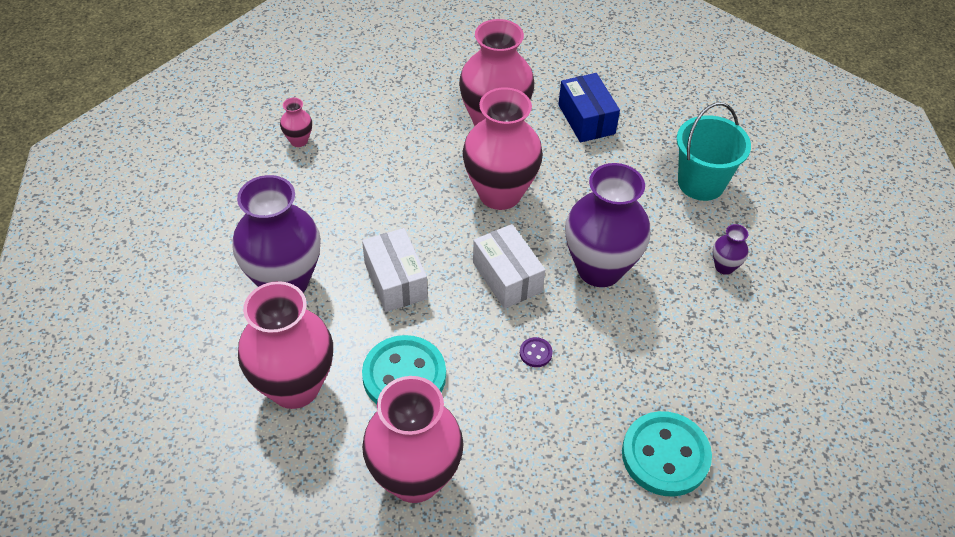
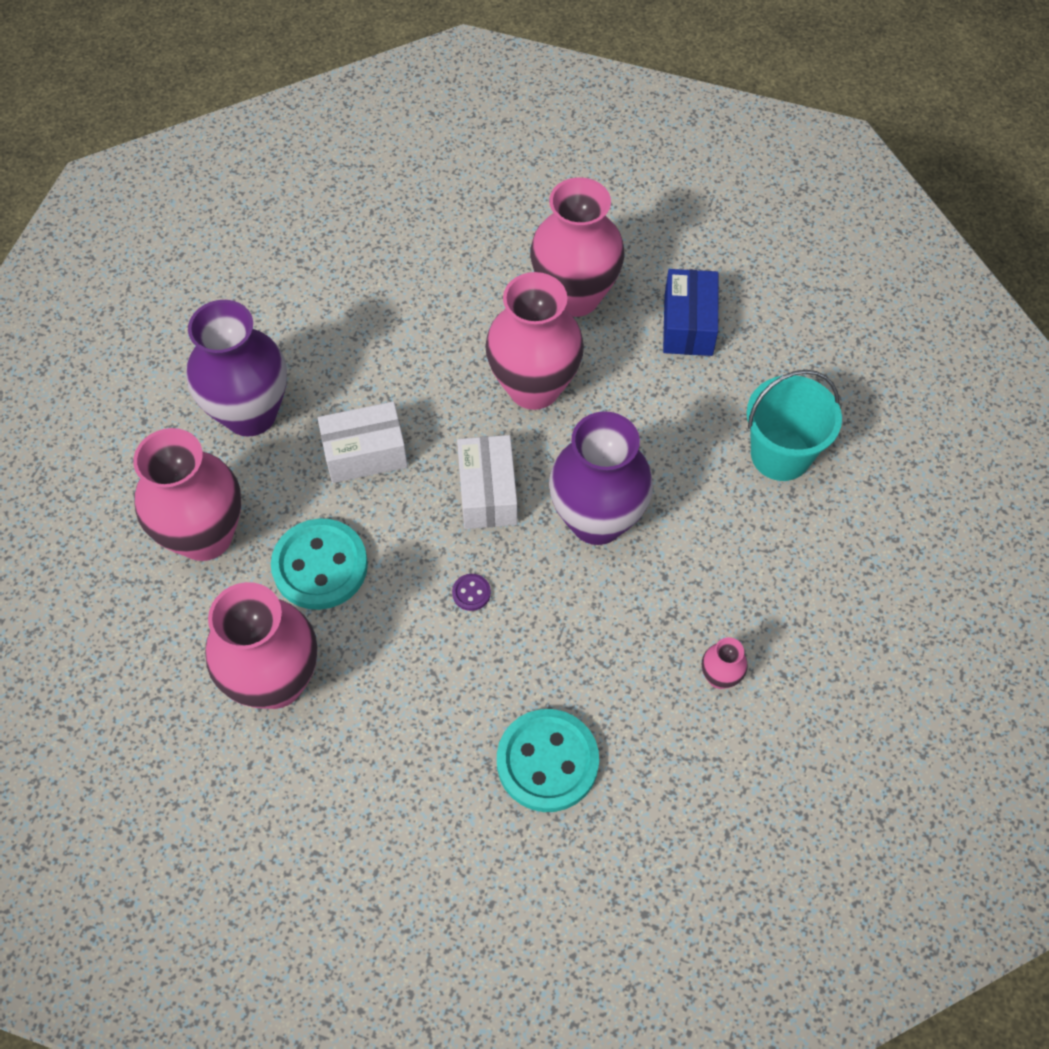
camera: 25 degrees right, 10 degrees up
pink vase [280,98,312,147] -> pink vase moved to [702,637,748,689]
white box [362,228,428,312] -> white box turned 75 degrees clockwise [318,402,408,483]
purple vase [713,224,749,275] -> none

